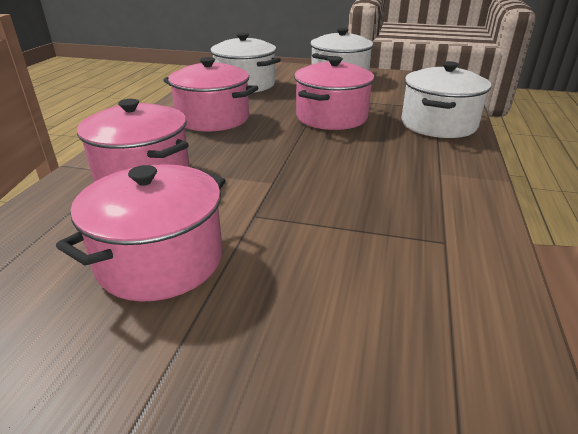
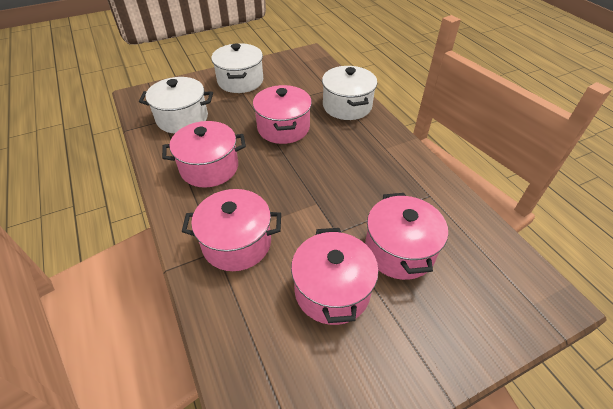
camera: 40 degrees left, 15 degrees up
none -> pink pot [365,193,448,280]

